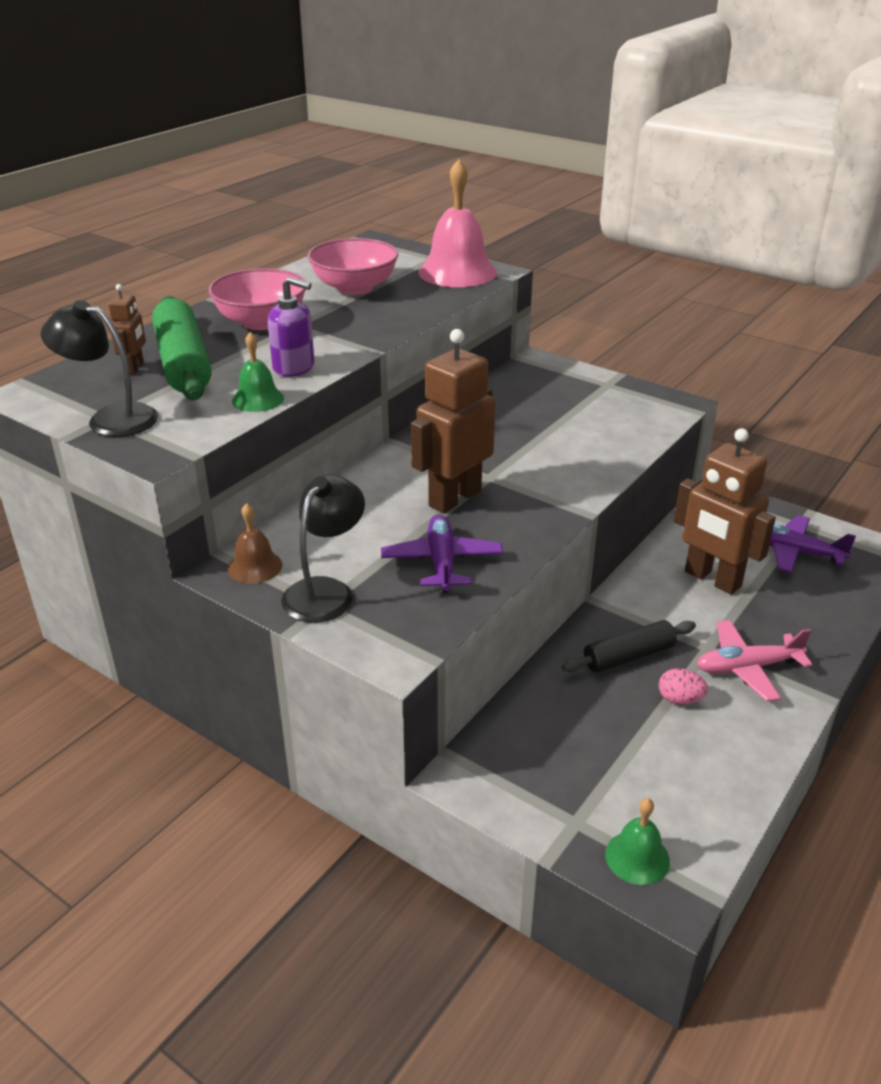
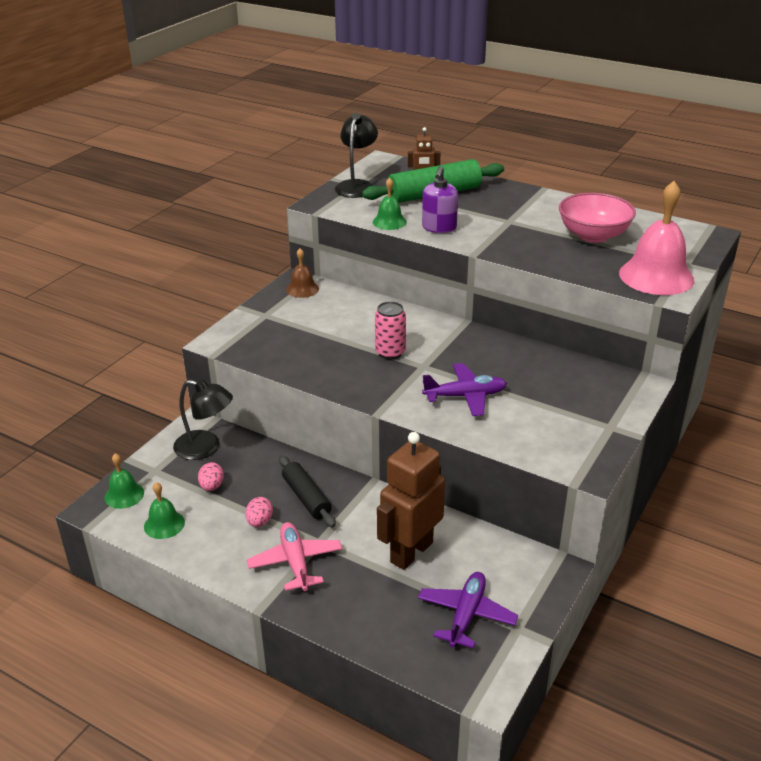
camera: 85 degrees right, 0 degrees up
pink bowl [209,268,306,330] -> none
black lamp [281,475,365,623] -> black lamp moved to [173,379,233,460]
purple plane [381,515,503,593] -> purple plane moved to [422,363,507,416]
brown robot [411,329,495,513] -> pink can [375,301,406,359]
none -> green bell [144,482,185,539]
none -> pink egg [198,462,224,491]

